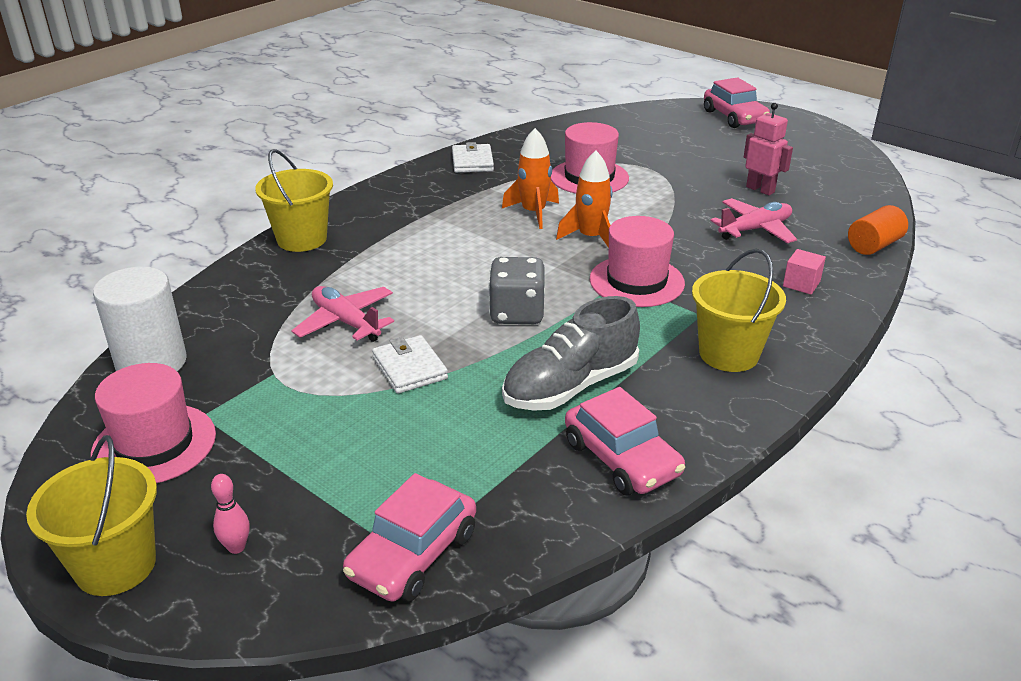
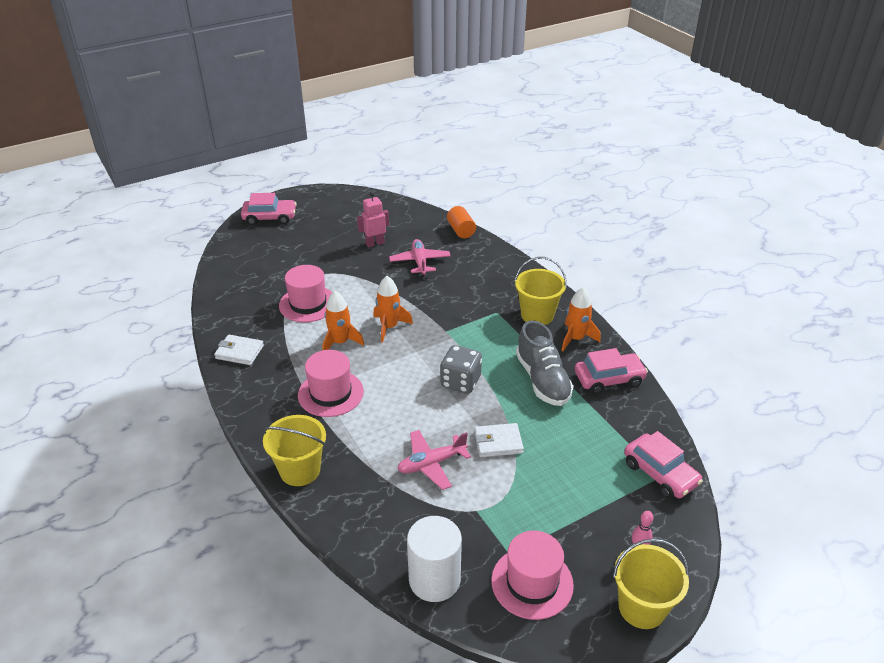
camera: 70 degrees left, 5 degrees up
pink hat [590,216,685,307] -> pink hat moved to [298,350,364,417]
pink cube [783,249,826,294] -> none
none -> orange rocket [561,287,601,351]

